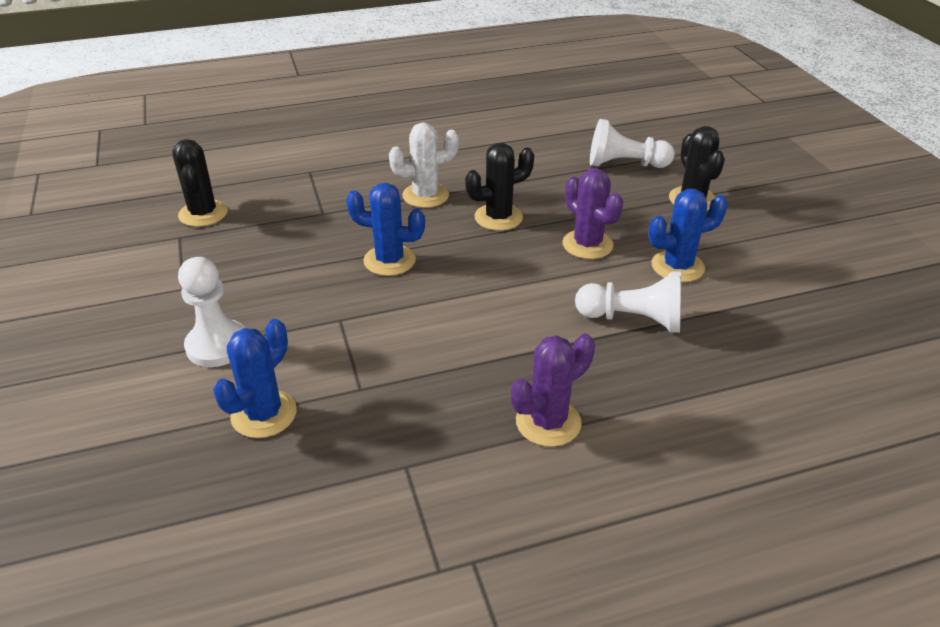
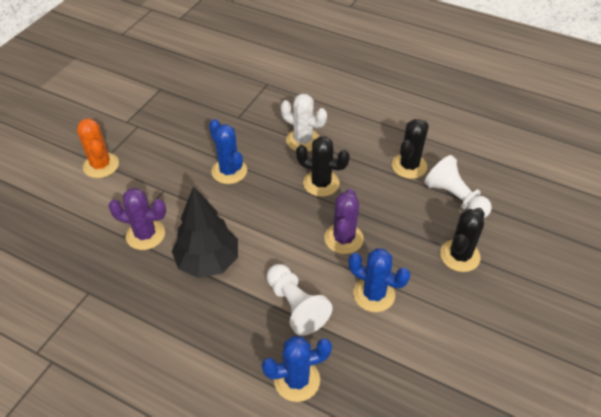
camera: 45 degrees right, 10 degrees up
black cactus [172,139,228,227] -> black cactus moved to [392,119,429,179]
white pawn [178,257,245,367] -> orange cactus [77,118,119,178]
blue cactus [213,319,297,438] -> blue cactus moved to [262,336,332,402]
purple cactus [511,334,595,447] -> purple cactus moved to [108,188,166,250]
none -> black tree [172,186,238,278]

